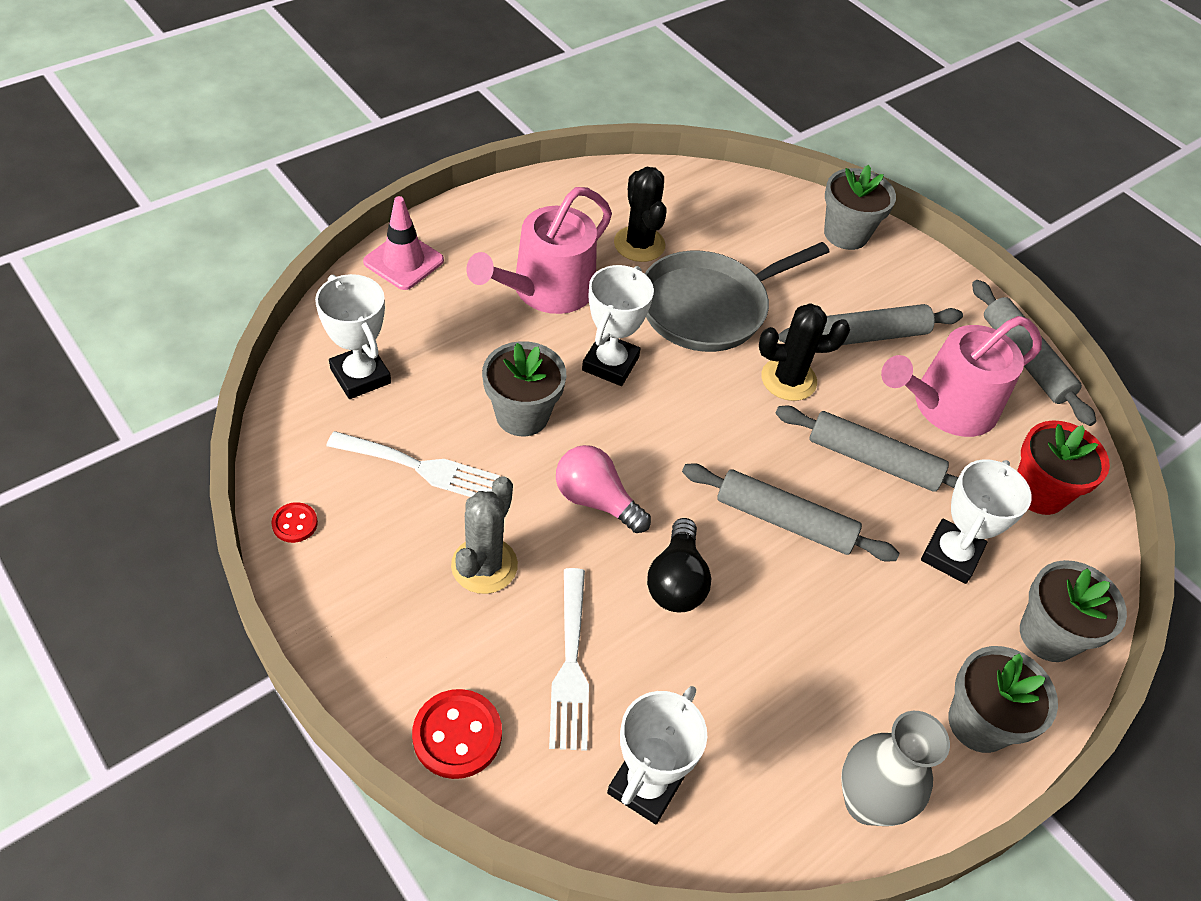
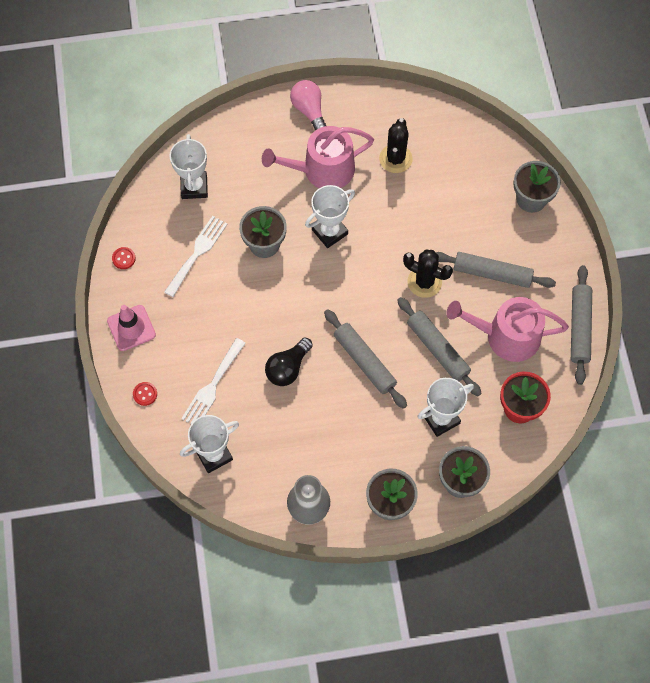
camera: 35 degrees right, 15 degrees up
white fork [326,431,500,497] -> white fork turned 105 degrees counterclockwise [164,216,228,297]
pink traffic cone [363,196,444,290] -> pink traffic cone moved to [107,305,156,351]
red button [412,689,502,779] -> red button [133,382,157,406], size x0.56
grey cactus [451,476,518,594] -> none
pink light bulb [556,445,651,533] -> pink light bulb moved to [290,80,326,130]
grey pan [645,242,830,352] -> none

